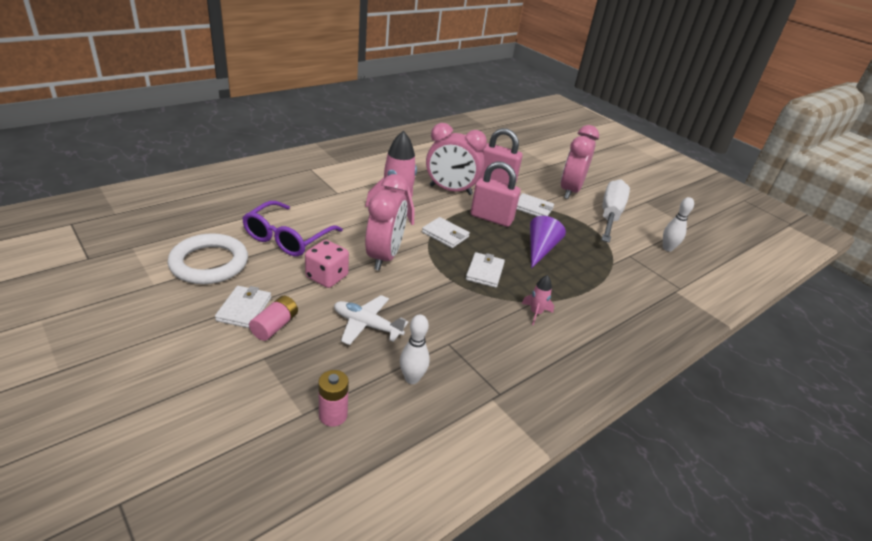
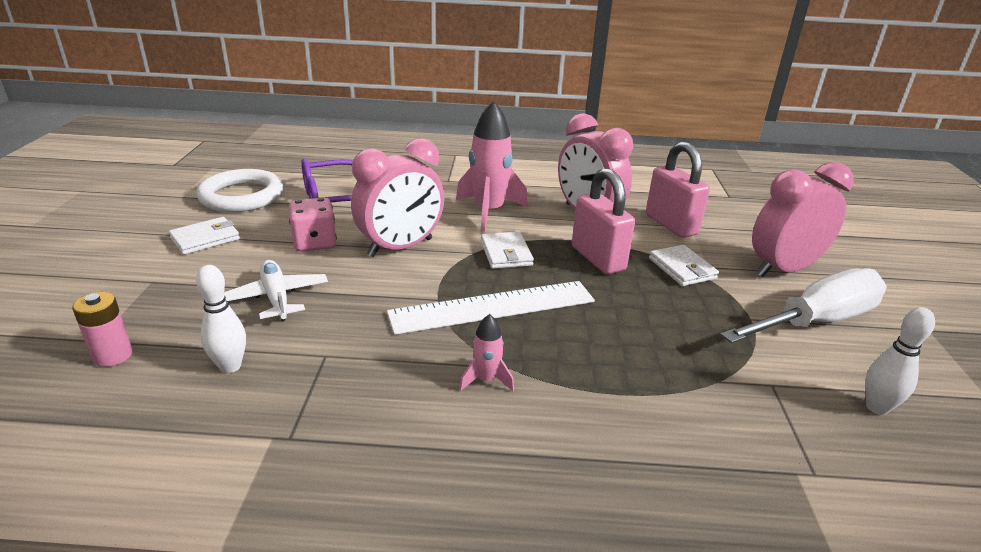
camera: 45 degrees right, 5 degrees down
pink battery [249,296,298,341] -> none
white wallet [466,252,505,288] -> white ruler [387,281,595,335]
purple cone [530,216,566,269] -> none

